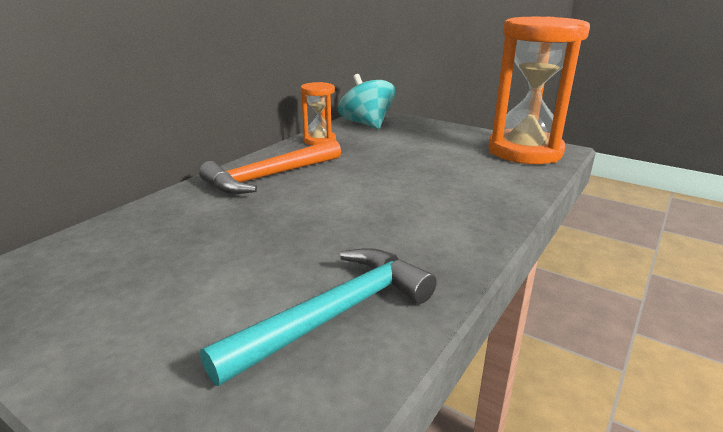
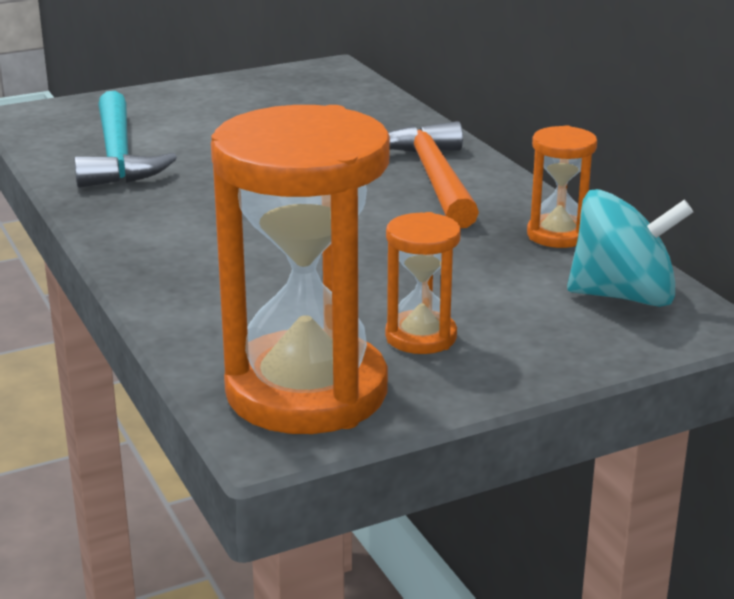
camera: 120 degrees right, 0 degrees up
none -> orange hourglass [385,212,461,354]

